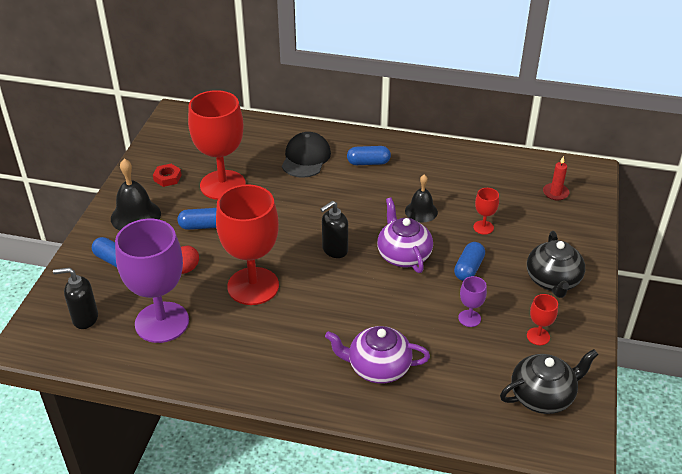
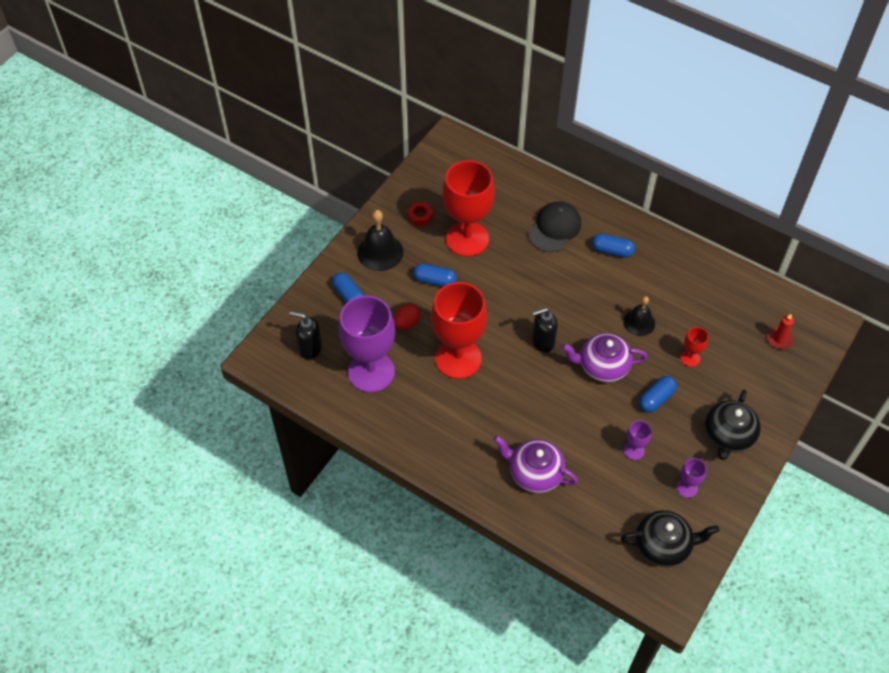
camera: 20 degrees right, 15 degrees up
purple teapot [377,198,433,273] -> purple teapot turned 90 degrees counterclockwise [562,333,648,382]
red goblet [527,294,558,345] -> purple goblet [676,458,707,498]

